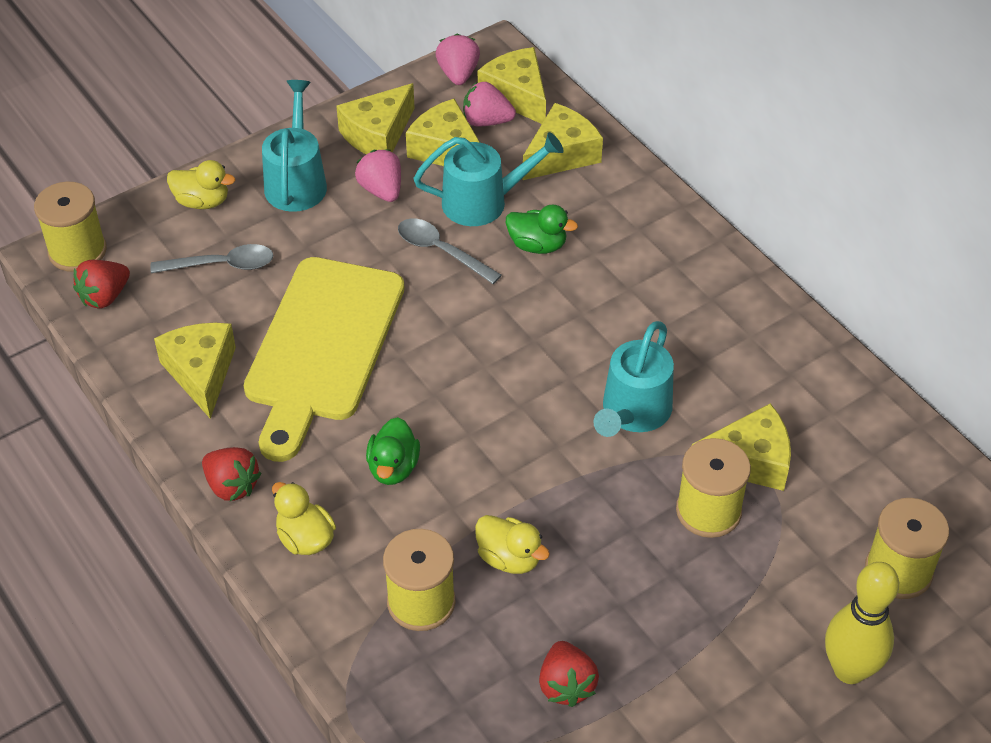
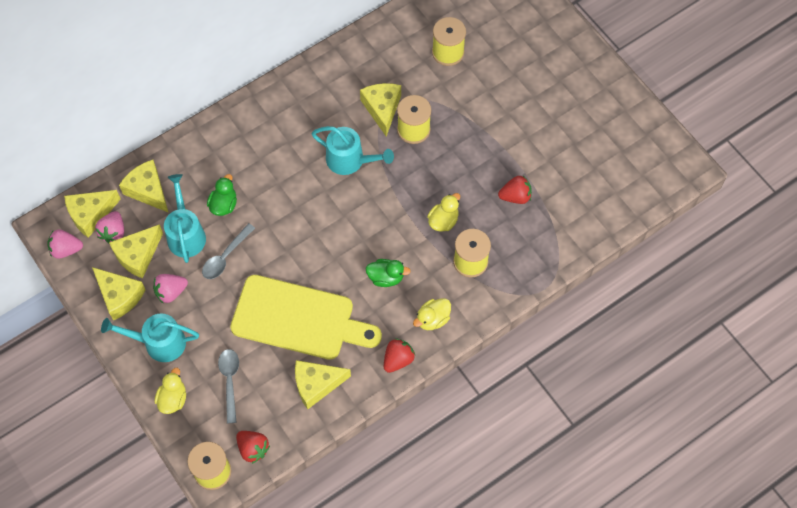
camera: 90 degrees left, 15 degrees up
yellow bowling pin [825,562,899,684] -> none

